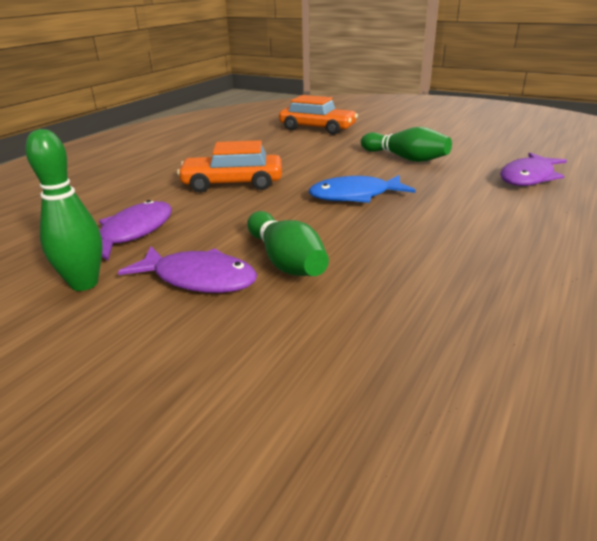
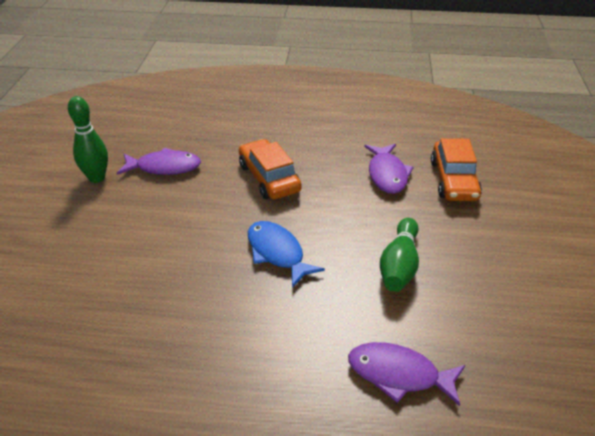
camera: 65 degrees right, 10 degrees up
purple fish [118,247,257,293] -> purple fish moved to [364,144,413,194]
green bowling pin [247,211,329,276] -> none

